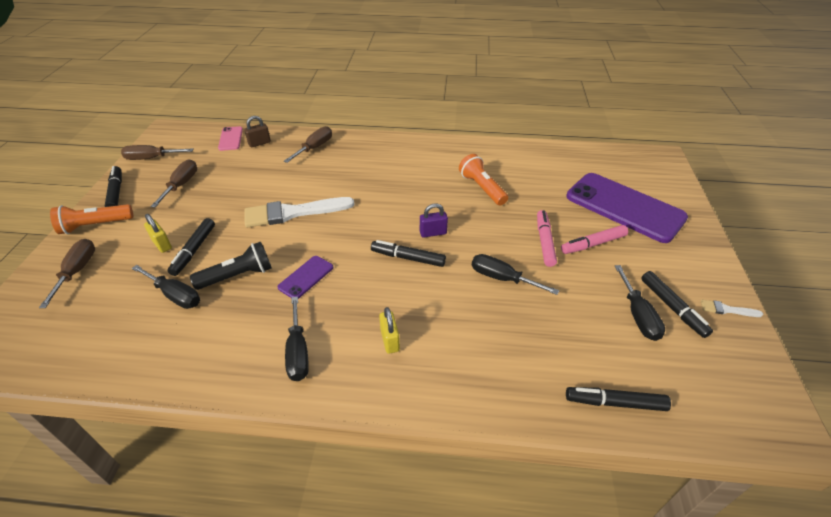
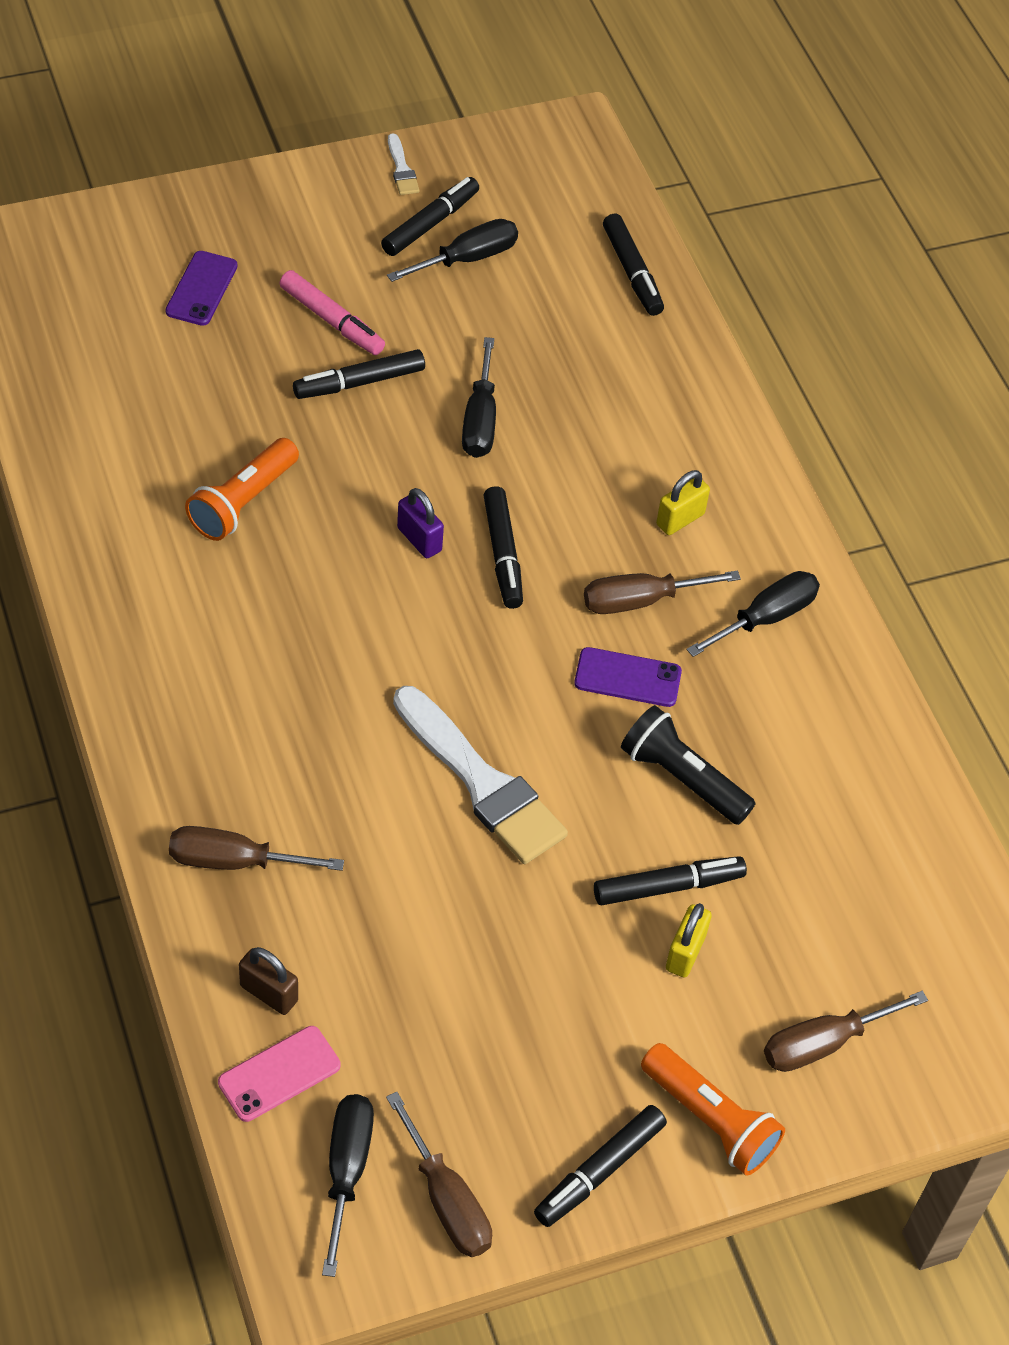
camera: 120 degrees left, 10 degrees up
black screwdriver [132,265,200,309] -> black screwdriver moved to [322,1094,374,1277]
brown screwdriver [150,160,197,208] -> brown screwdriver moved to [584,571,741,614]
pink marker [537,210,557,267] -> black marker [293,349,425,399]
purple phone [566,173,688,243] -> purple phone [165,251,237,326], size x0.44

